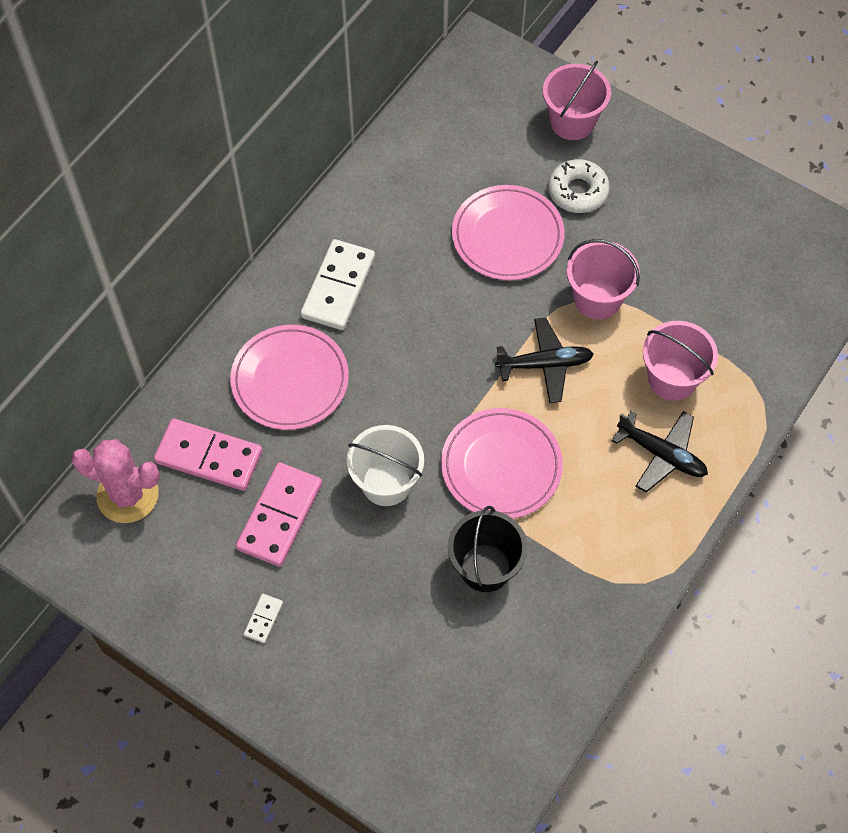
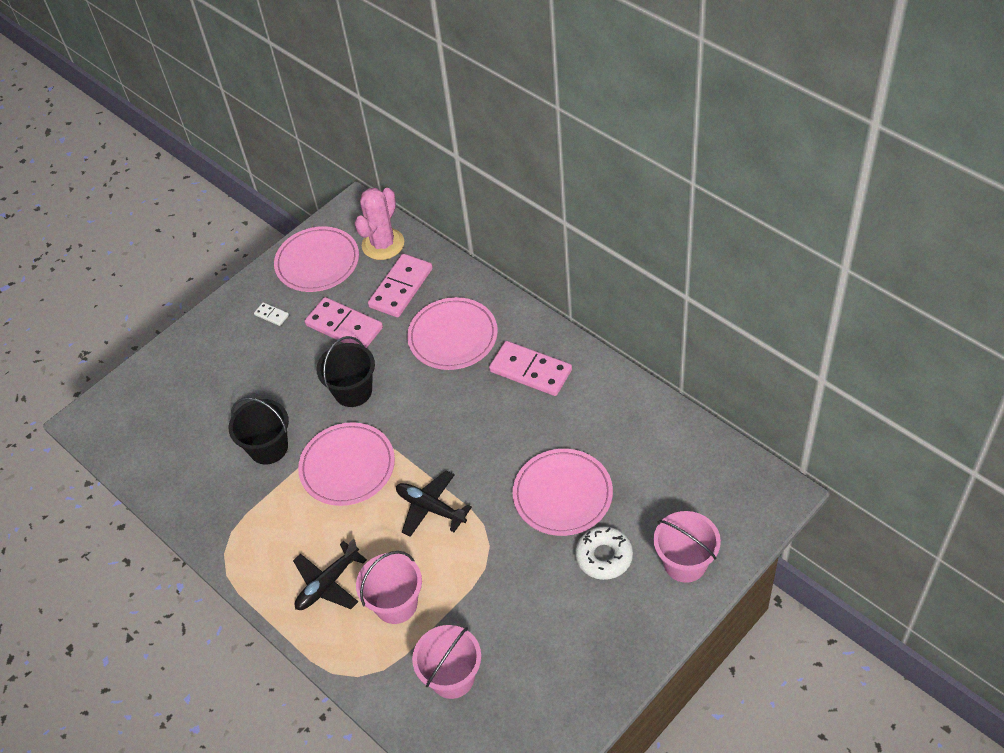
camera: 105 degrees right, 10 degrees down
white domino [301,239,375,330] -> pink domino [489,341,572,396]
white bucket [347,425,424,506] -> black bucket [316,336,375,407]
black plane [495,318,593,403] -> black plane turned 120 degrees clockwise [396,470,472,537]
pink bucket [567,239,640,320] -> pink bucket moved to [412,625,481,699]
none -> pink plate [274,226,359,292]

